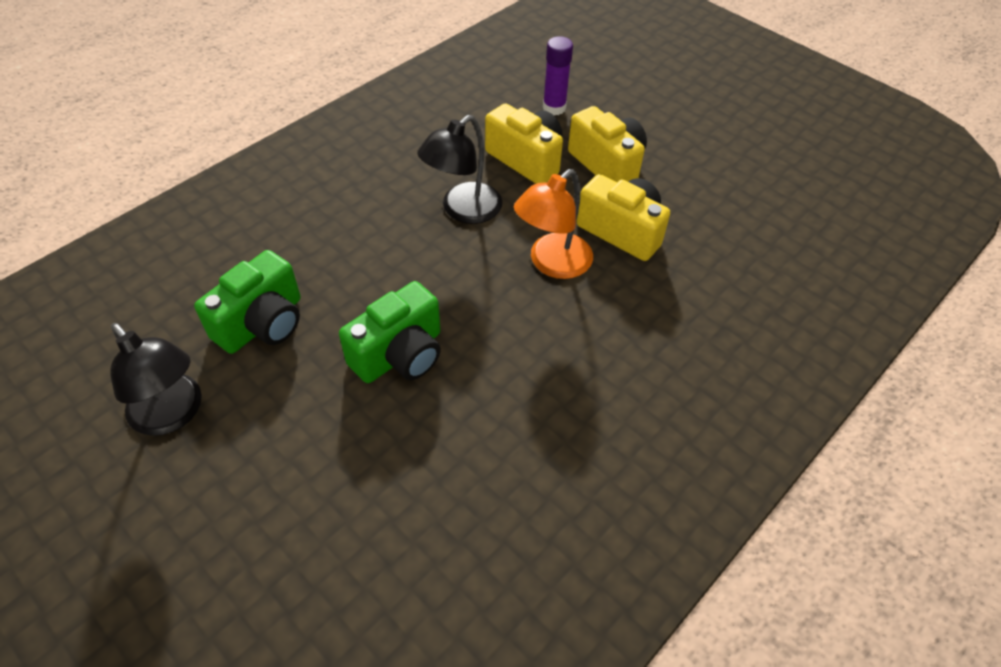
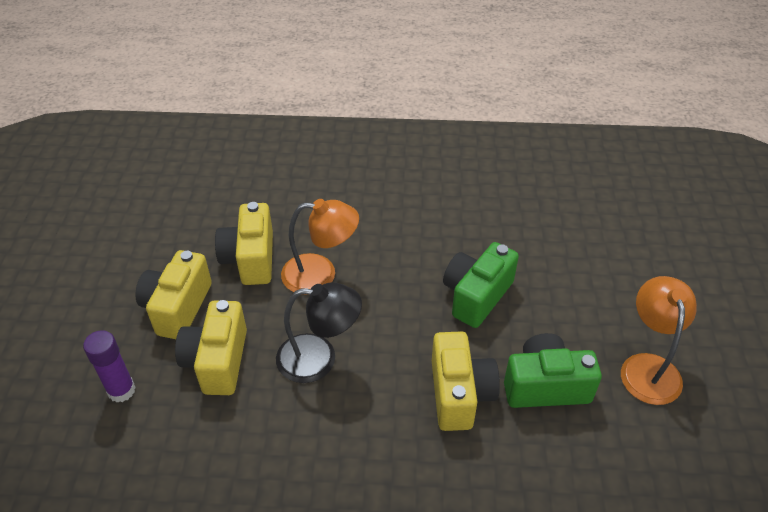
camera: 130 degrees left, 5 degrees down
black lamp [111,323,202,436] -> orange lamp [621,276,697,405]
green camera [339,281,441,383] -> green camera turned 60 degrees counterclockwise [443,242,519,328]
none -> yellow camera [432,331,500,431]

